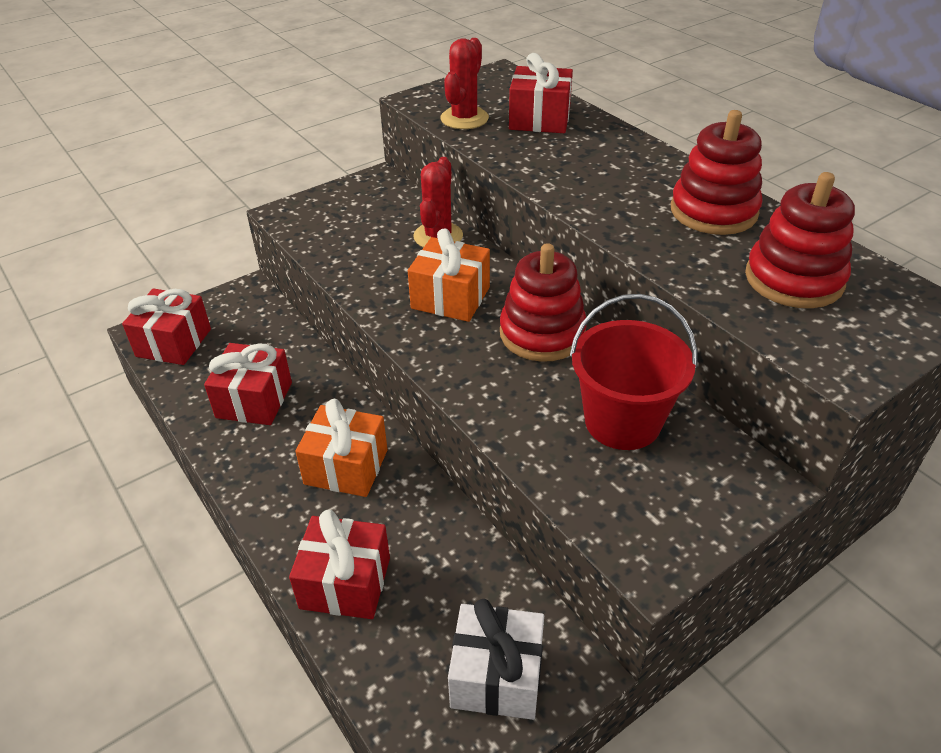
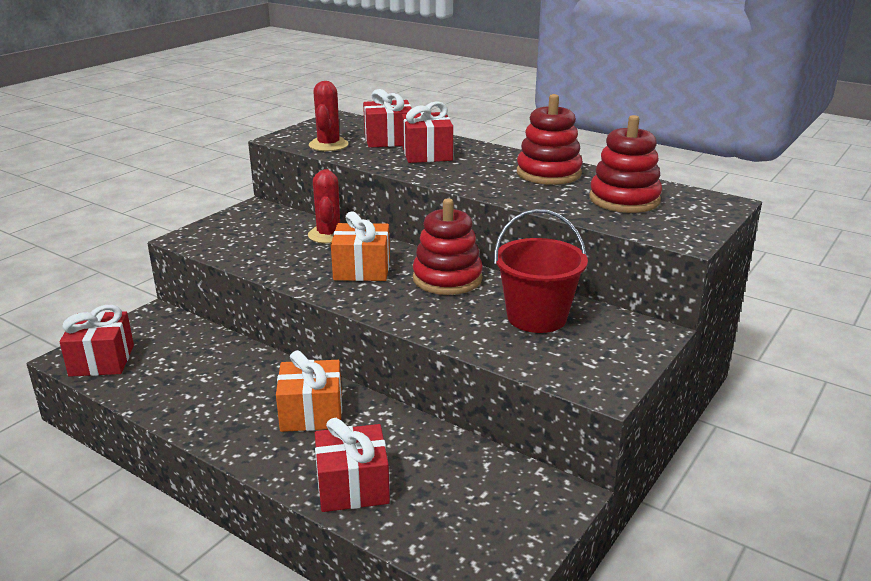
camera: 20 degrees left, 15 degrees down
red gift [204,343,292,425] -> red gift moved to [402,101,453,163]
white gift [448,599,544,720] -> none

